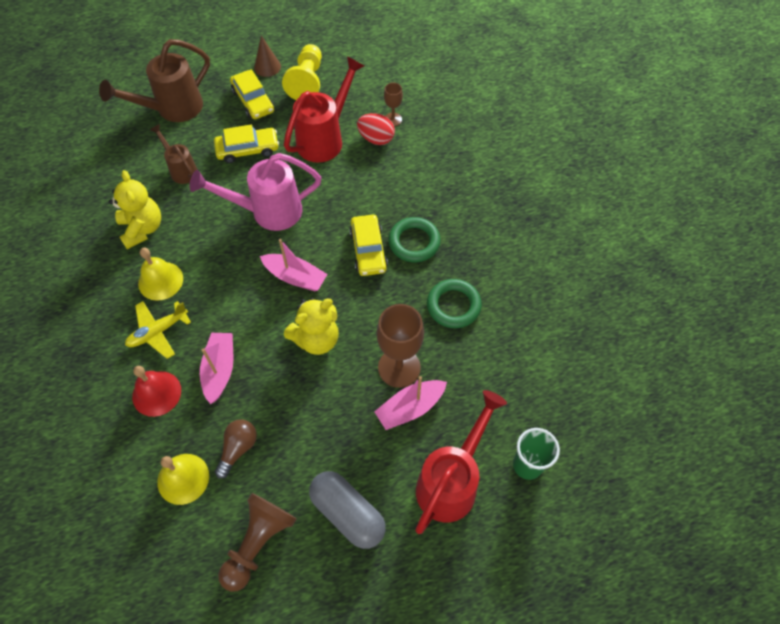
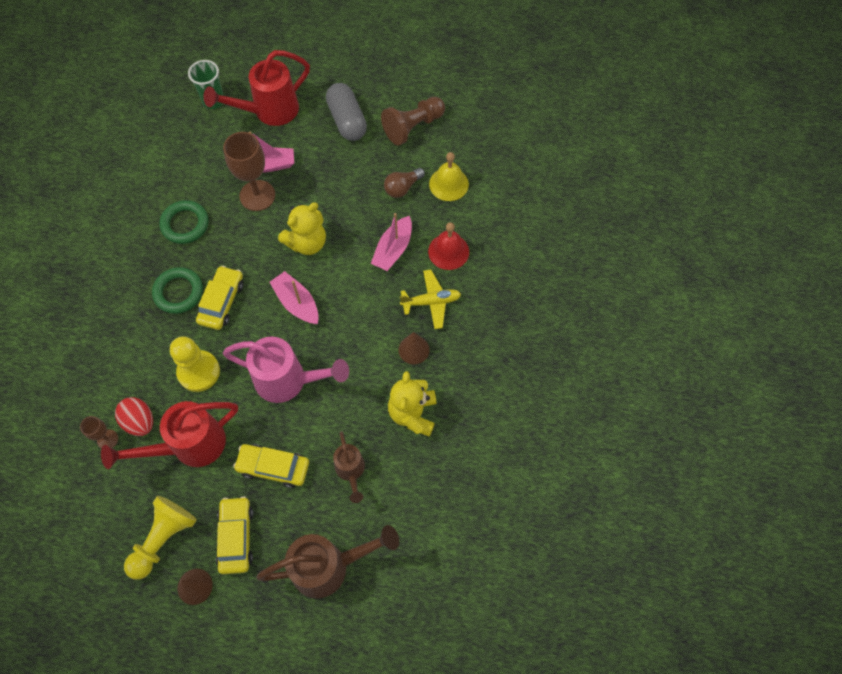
camera: 155 degrees left, 5 degrees up
yellow bell [138,248,183,301] -> brown cone [398,332,430,364]
yellow teddy bear [284,298,339,355] -> yellow teddy bear turned 150 degrees clockwise [278,203,326,255]
none -> yellow pawn [170,336,220,392]

